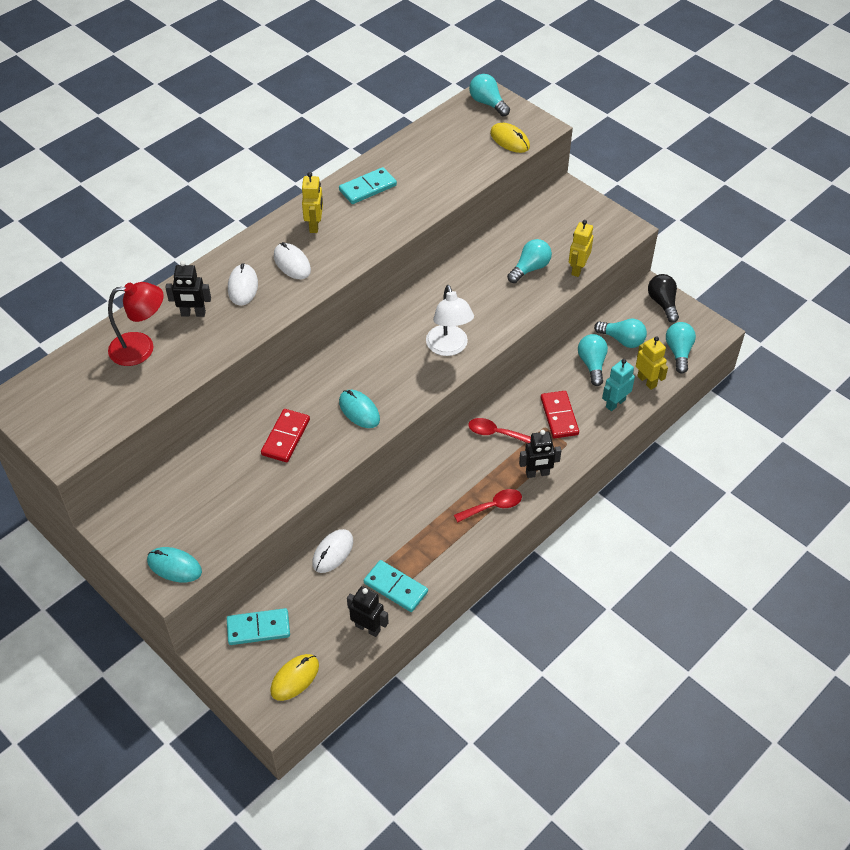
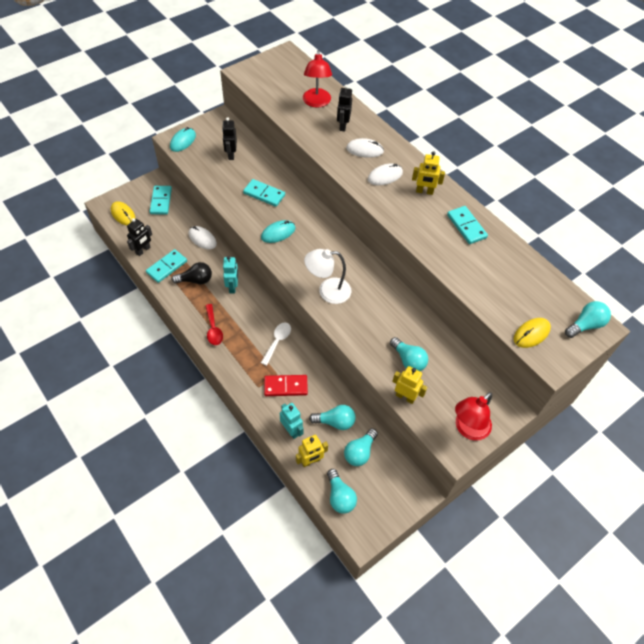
camera: 95 degrees right, 5 degrees up
red domino [261,409,310,462] -> turquoise domino [243,179,285,207]
red spoon [468,418,531,443] -> white spoon [261,323,291,366]
black robot [519,430,562,478] -> black robot moved to [222,117,237,160]
black light bulb [648,274,679,323] -> black light bulb moved to [172,262,212,284]
turquoise light bulb [666,322,696,373] -> turquoise light bulb turned 60 degrees clockwise [327,469,357,514]
none -> turquoise robot [223,256,238,293]
none -> red lamp [455,392,492,441]

